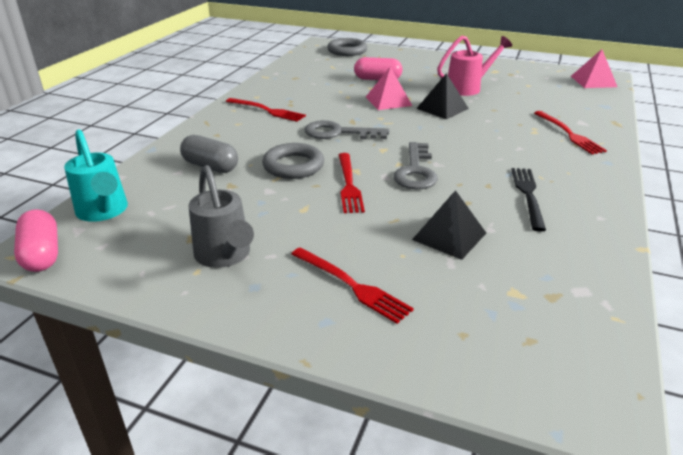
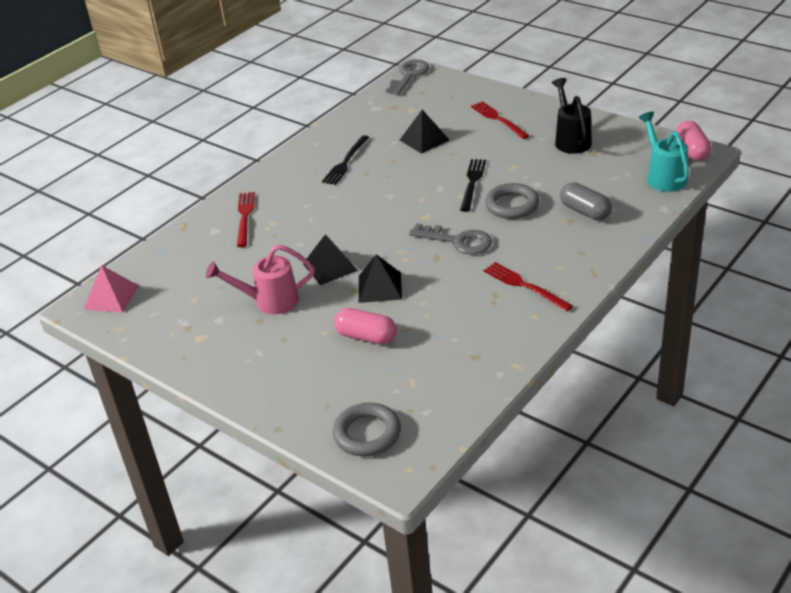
camera: 160 degrees left, 5 degrees up
grey watering can [189,165,254,268] -> black watering can [552,78,592,154]
red fork [339,153,365,213] -> black fork [460,159,486,212]
pink pyramid [366,67,412,110] -> black pyramid [359,254,402,303]
grey key [394,142,438,189] -> grey key moved to [386,60,429,95]

